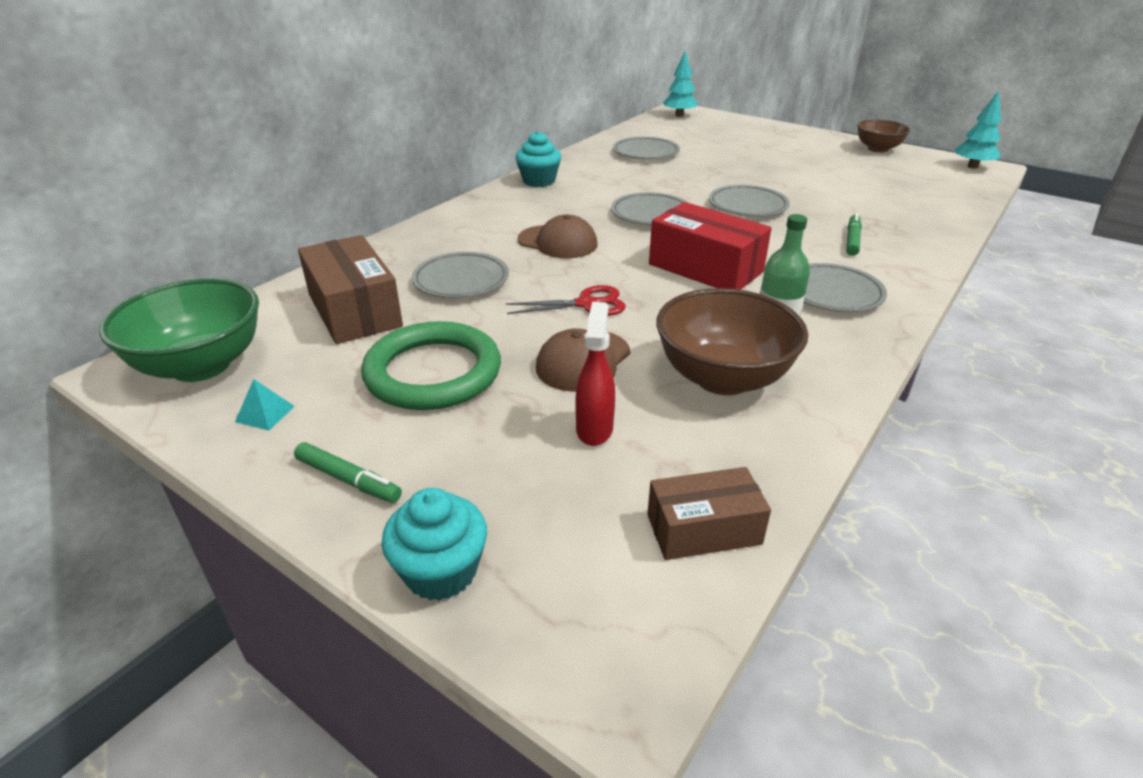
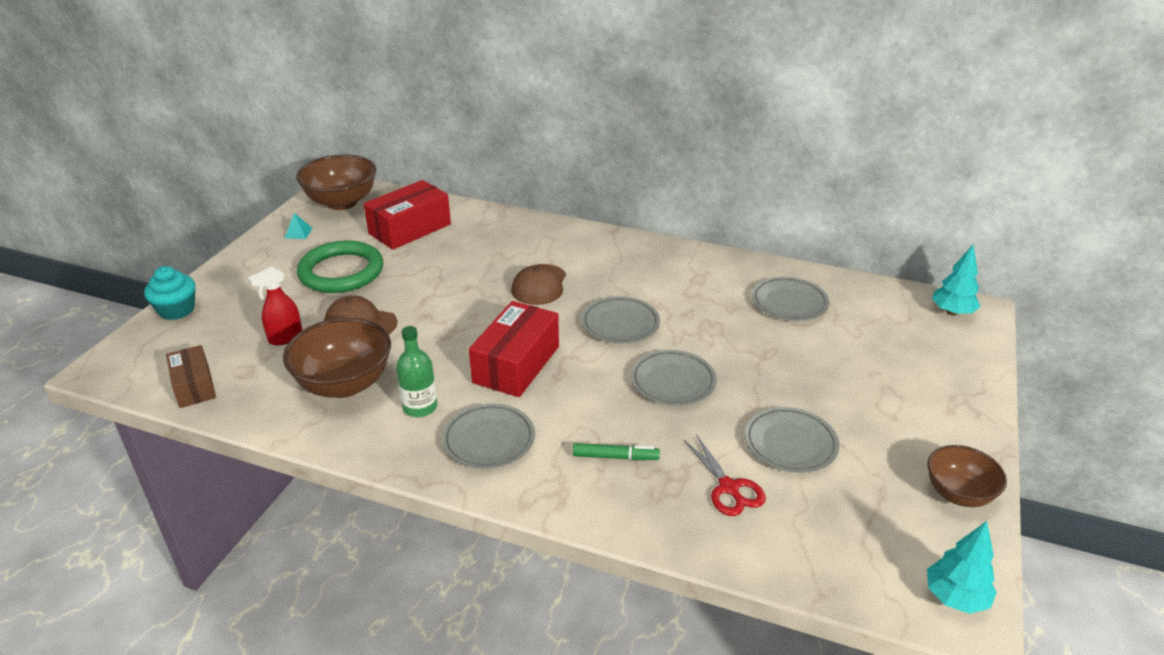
camera: 75 degrees right, 0 degrees up
green bowl [99,278,259,382] -> brown bowl [296,154,376,210]
green marker [294,442,402,503] -> none
brown box [298,235,403,344] -> red box [364,180,451,250]
grey plate [412,252,509,298] -> grey plate moved to [745,407,839,473]
red scissors [505,285,626,316] -> red scissors moved to [683,434,766,516]
turquoise cupcake [515,131,561,187] -> none
red spray bottle [575,302,615,446] -> red spray bottle turned 150 degrees clockwise [248,267,302,345]

